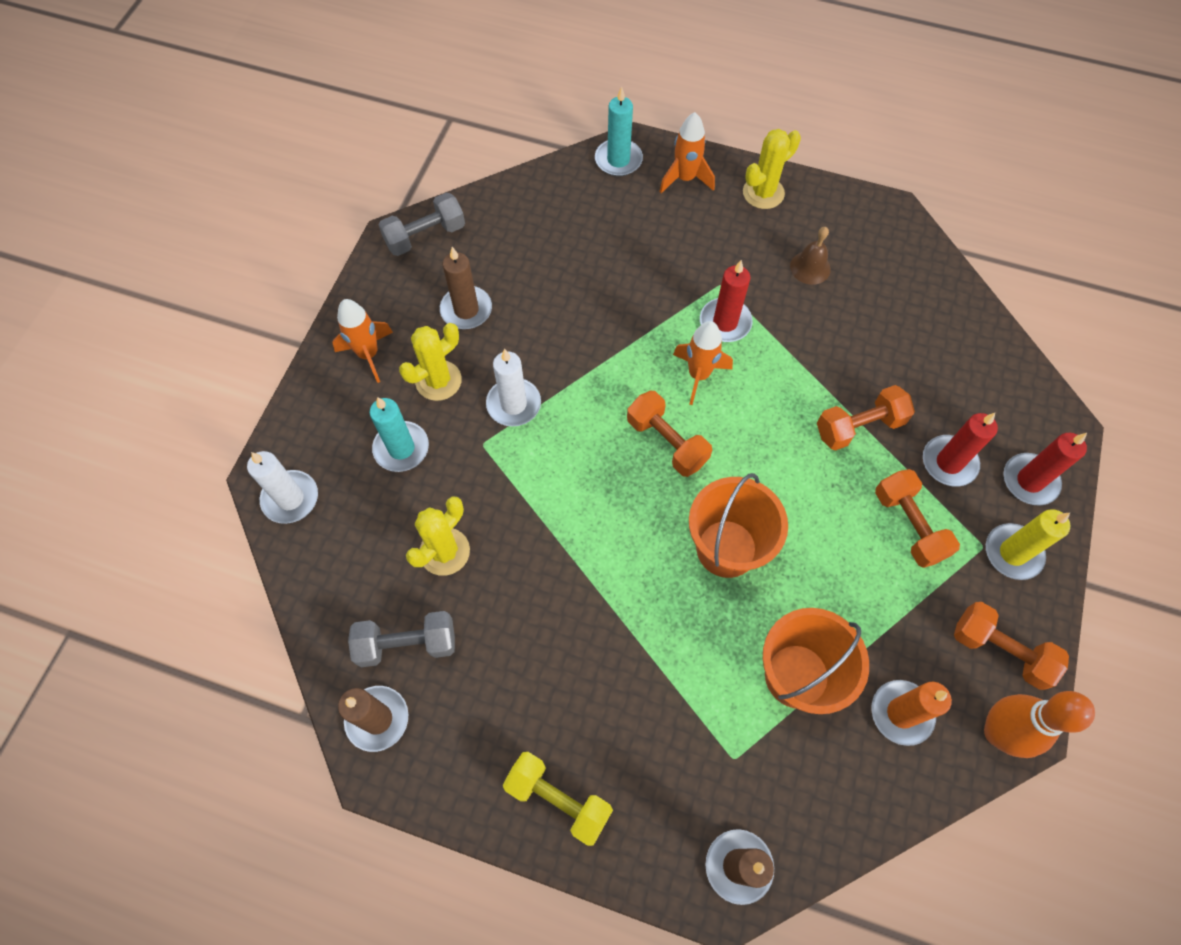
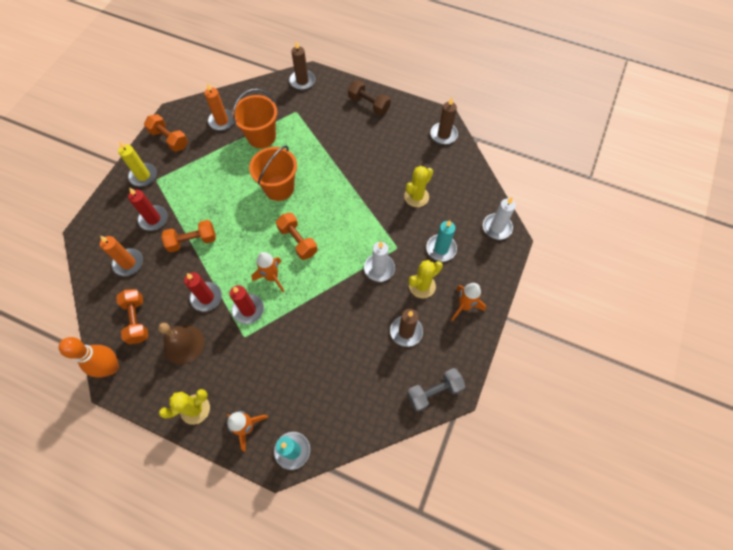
camera: 175 degrees left, 0 degrees up
grey dumbbell [348,611,455,667] -> none
yellow dumbbell [503,752,613,846] -> brown dumbbell [348,80,391,115]
brown bell [790,227,831,285] -> brown bell [158,323,204,365], size x1.55
orange dumbbell [875,469,960,568] -> orange dumbbell moved to [116,289,149,344]
orange bowling pin [984,691,1095,758] -> orange bowling pin moved to [59,337,119,378]
red candle [1003,433,1087,505] -> red candle moved to [184,272,222,312]
none -> orange candle [100,236,143,276]

